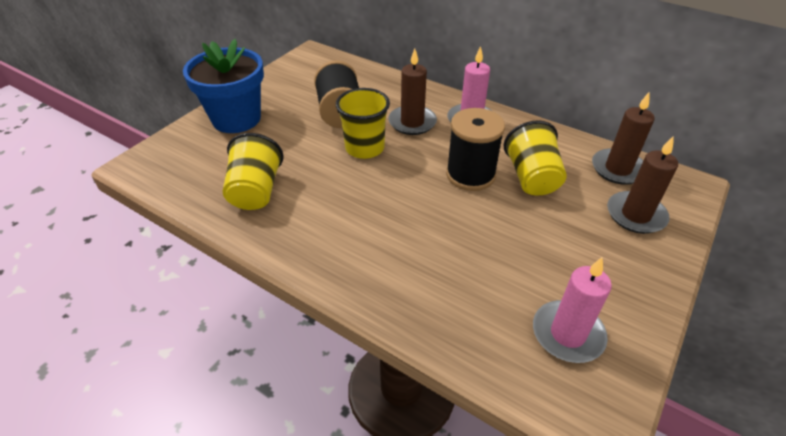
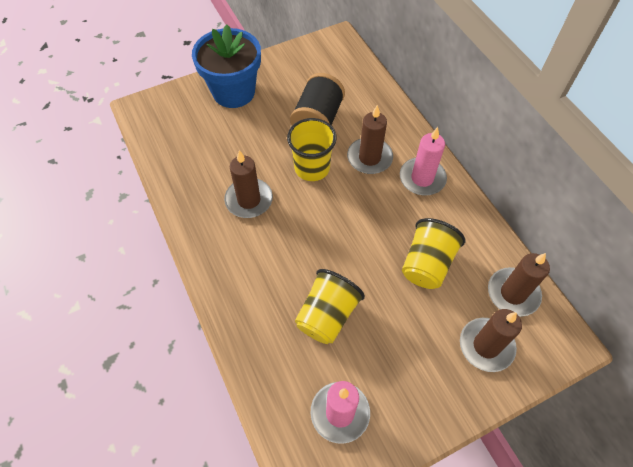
camera: 30 degrees right, 15 degrees up
yellow cup [223,133,284,210] -> yellow cup moved to [295,269,365,344]
black spool [446,108,505,191] -> none
none -> brown candle [224,150,273,218]

